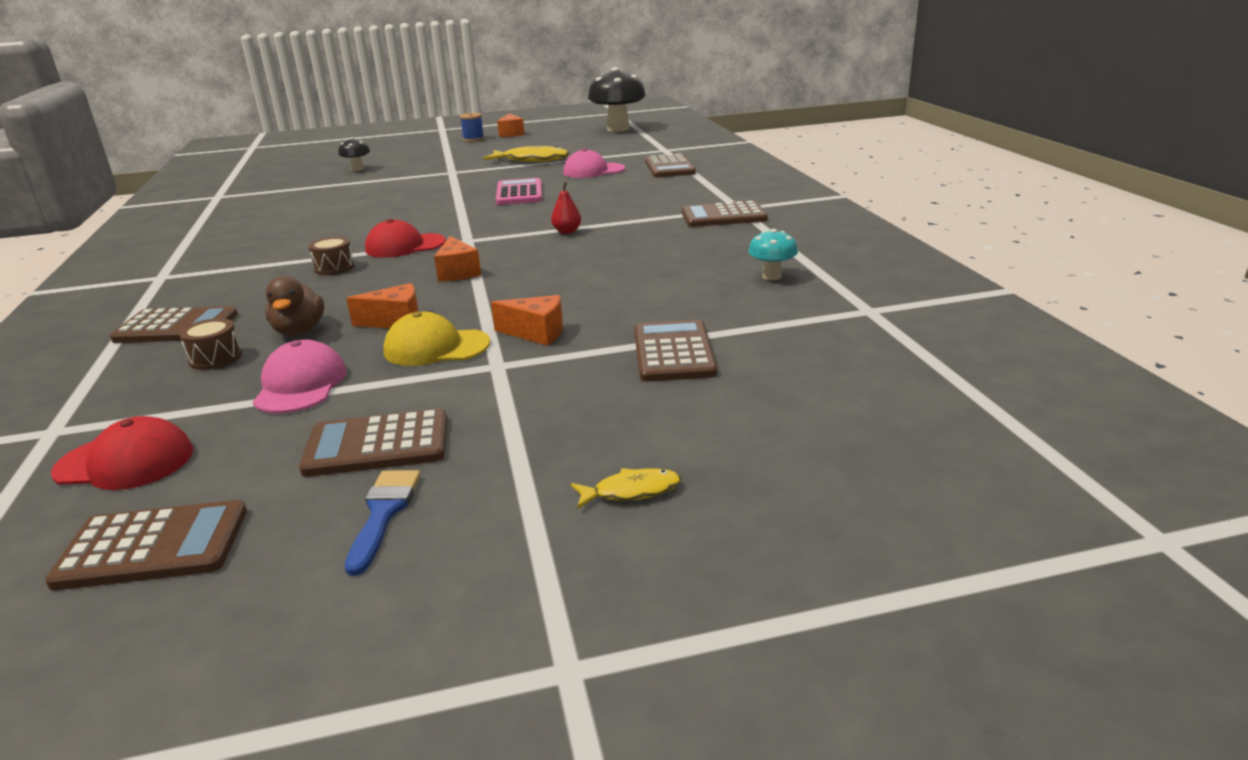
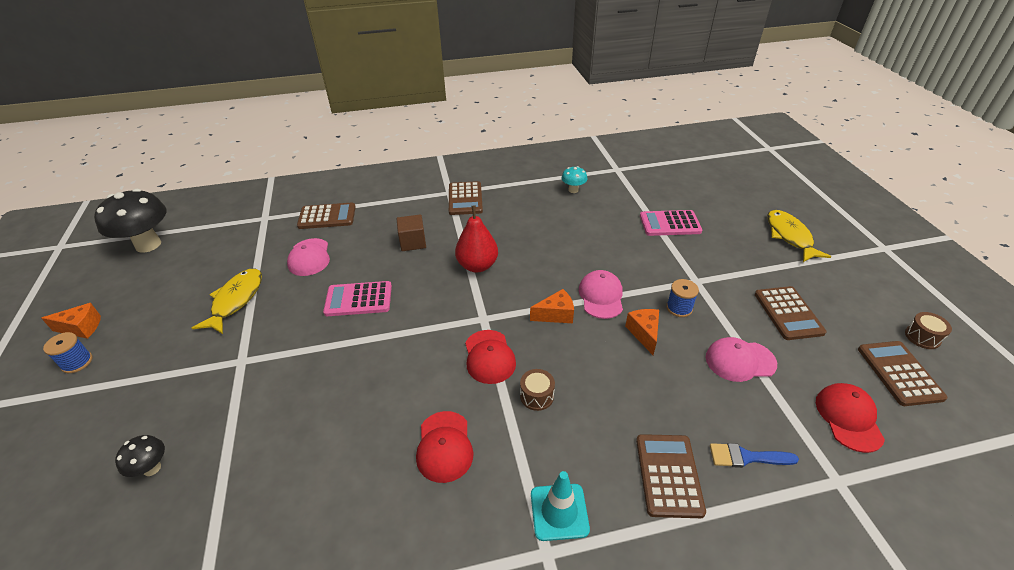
camera: 90 degrees left, 15 degrees up
brown drum [179,318,242,370] -> brown drum moved to [905,312,952,349]
brown duck [265,276,324,336] -> none
blue brush [345,470,421,576] -> blue brush moved to [710,443,799,468]
yellow cap [383,312,490,366] -> blue spool [666,279,699,317]
orange cheese [491,295,563,346] -> none
red pear [551,182,581,234] -> red pear [455,205,498,272], size x1.92
yellow fish [571,468,681,509] -> yellow fish [767,210,832,262], size x1.92
brown calculator [634,319,717,382] -> pink calculator [640,210,702,236]
none -> brown cube [397,215,426,251]
none -> red cap [416,411,474,483]
none -> turquoise traffic cone [531,471,590,541]
none -> pink cap [579,270,623,319]

